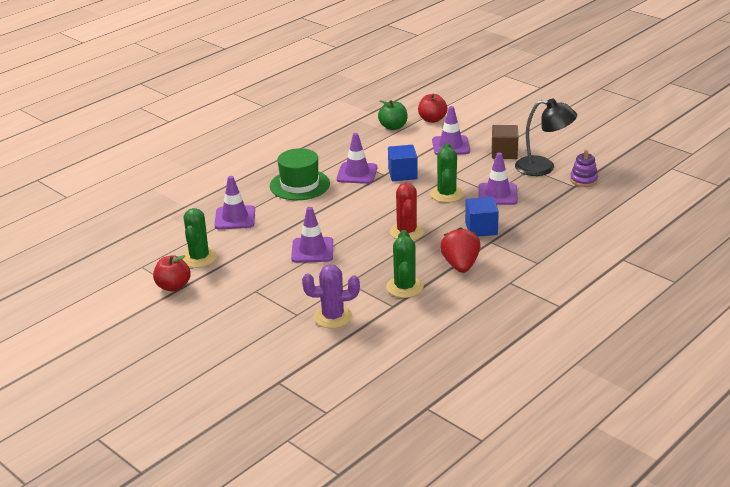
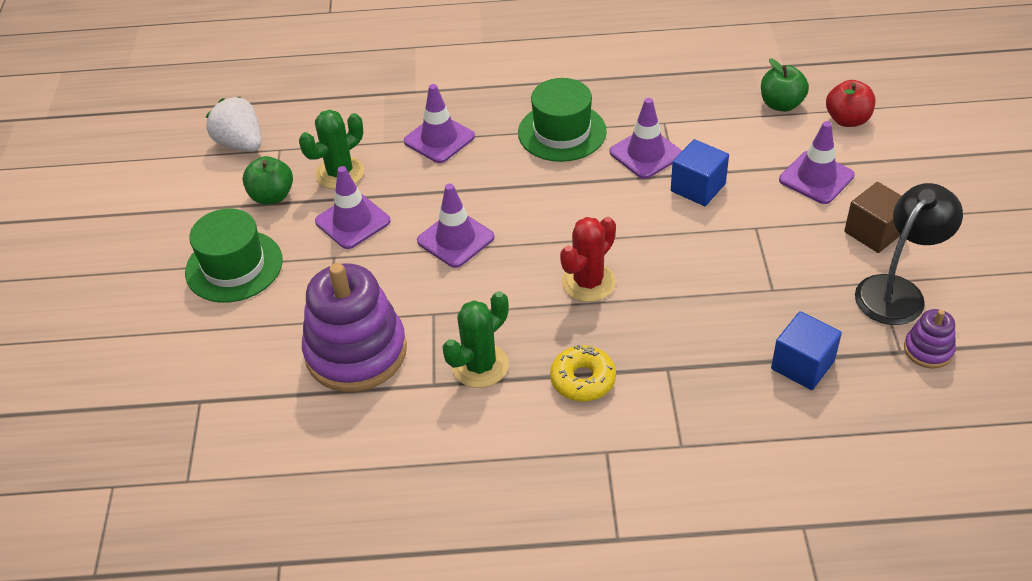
camera: 45 degrees right, 15 degrees up
red apple [153,255,191,292] -> green apple [242,156,293,205]
purple cactus [302,264,360,328] -> purple stacking toy [302,263,407,392]
green cactus [430,143,464,203] -> none
red strawberry [440,227,481,273] -> yellow donut [550,344,616,402]
blue cube [465,197,499,236] -> blue cube moved to [771,311,842,390]
purple traffic cone [478,152,518,205] -> purple traffic cone moved to [315,166,391,249]
black lamp [515,98,577,176] -> black lamp turned 105 degrees counterclockwise [855,183,963,325]
none -> green hat [185,209,283,303]
none -> white strawberry [206,96,261,152]

